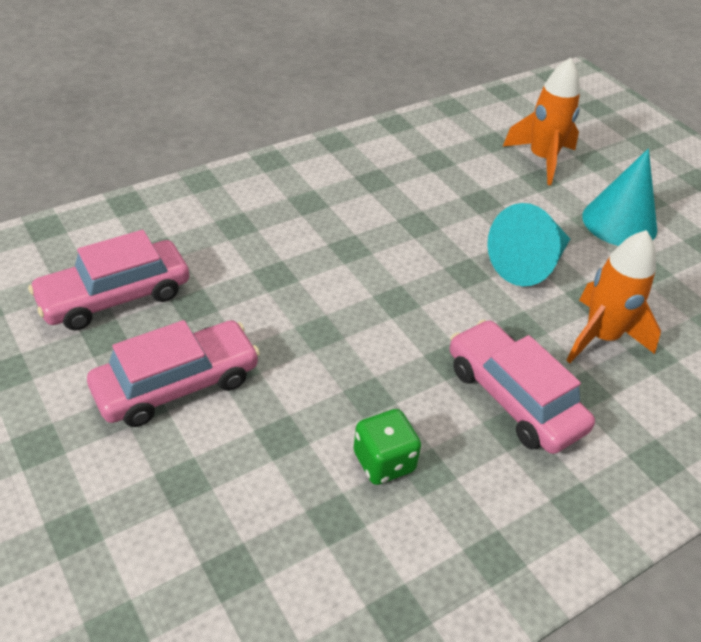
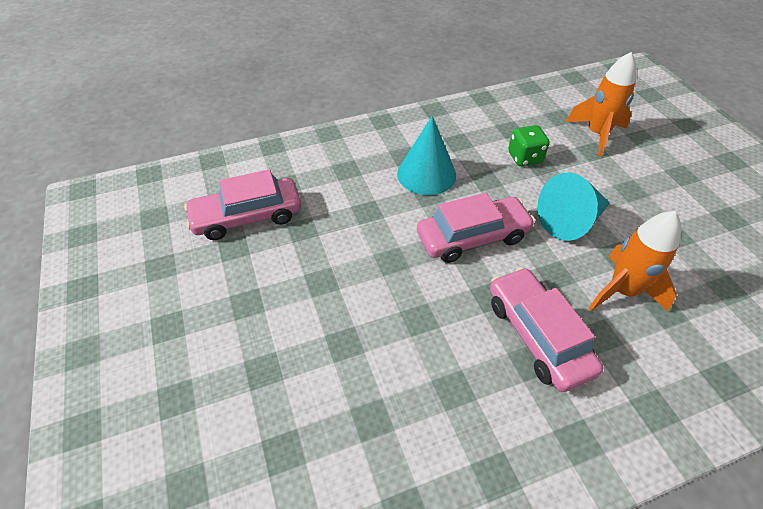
camera: 15 degrees right, 5 degrees up
pink car [87,320,260,427] -> pink car moved to [417,193,535,263]
green dice [353,409,421,485] -> green dice moved to [508,125,550,166]
turquoise cone [582,149,657,246] -> turquoise cone moved to [397,116,456,195]

